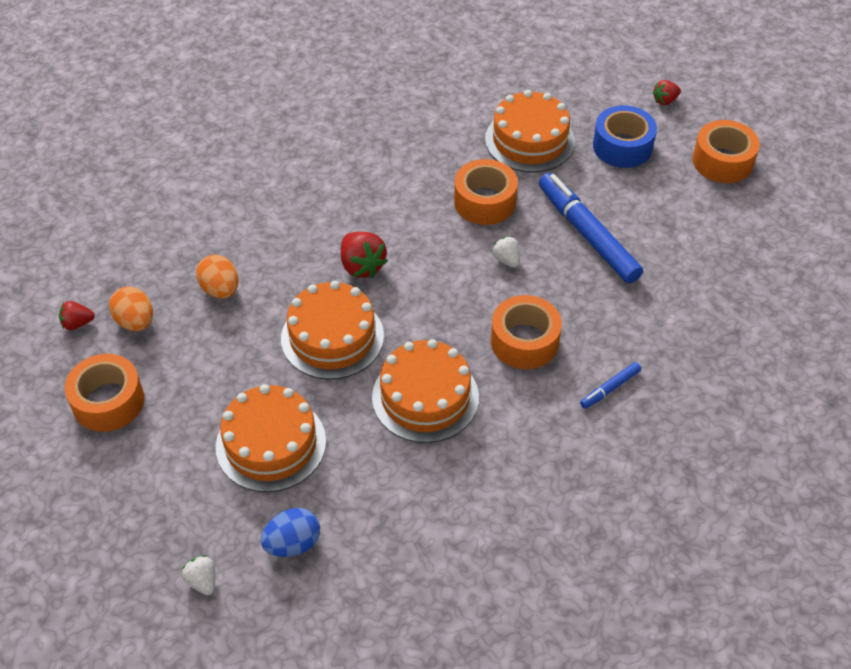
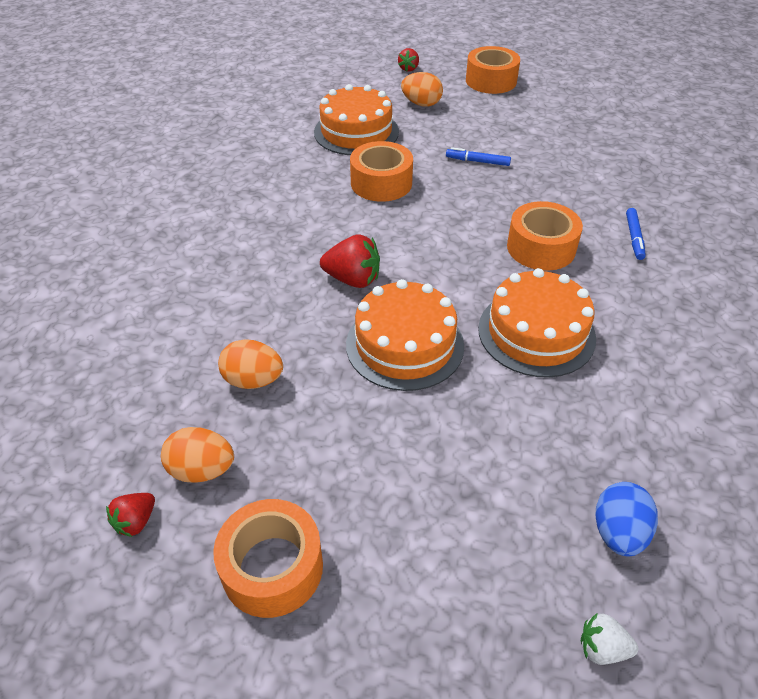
camera: 45 degrees left, 5 degrees down
orange cake [216,384,326,492] -> none
white strawberry [492,236,520,268] -> none
blue marker [539,173,643,283] -> blue marker [446,147,511,166], size x0.45
blue tape [593,105,657,168] -> orange egg [401,72,443,107]

